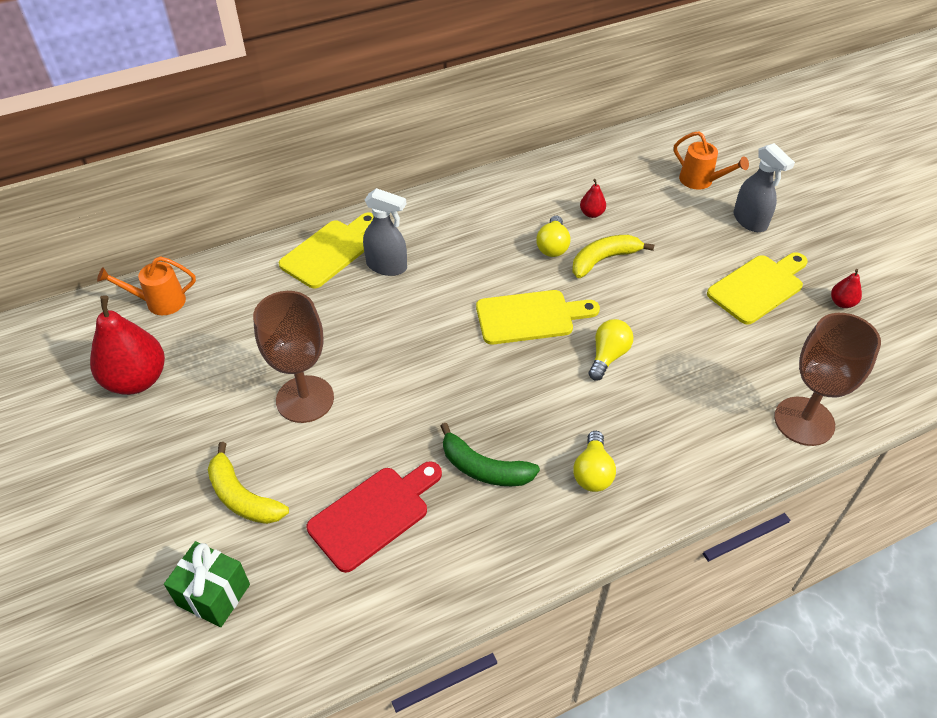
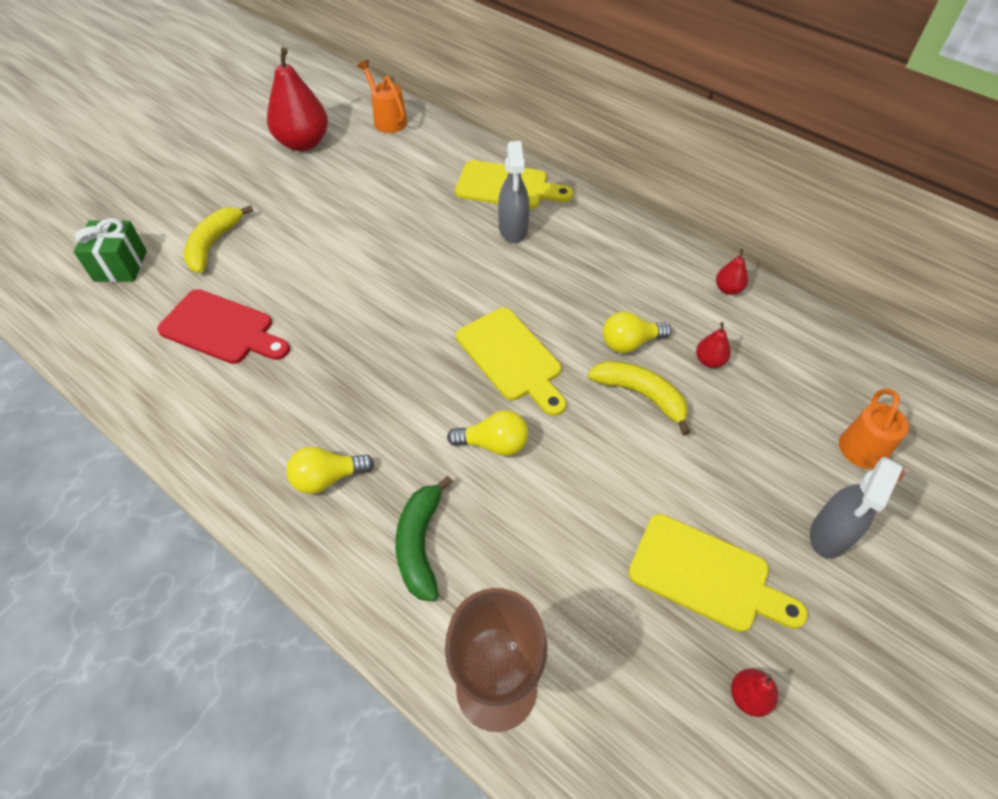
camera: 65 degrees right, 5 degrees up
brown goblet [253,291,334,423] -> none
green banana [441,423,540,486] -> green banana moved to [395,476,453,602]
none -> red pear [716,249,748,295]

